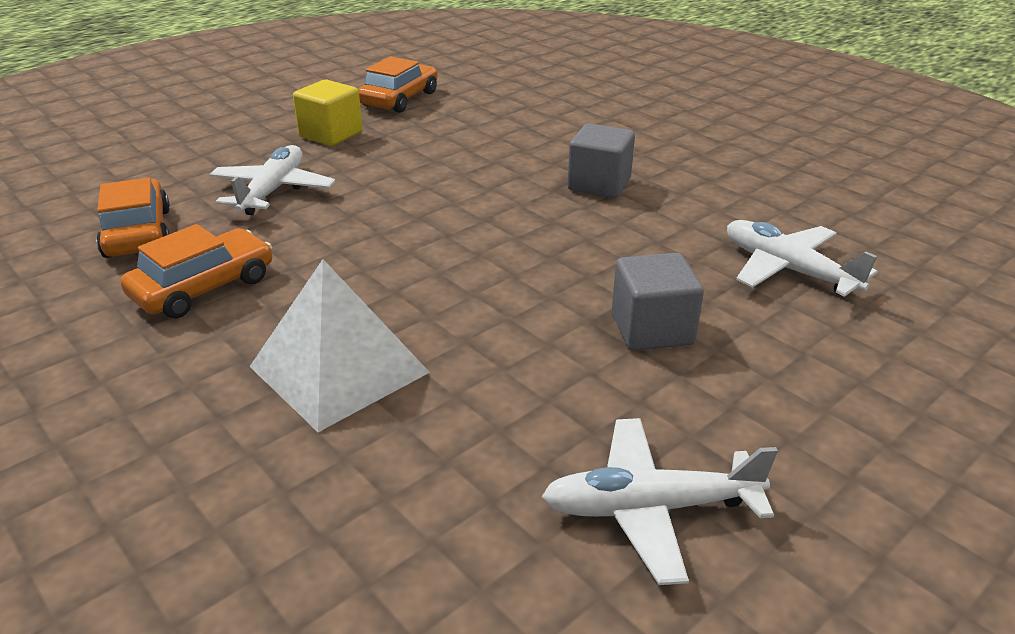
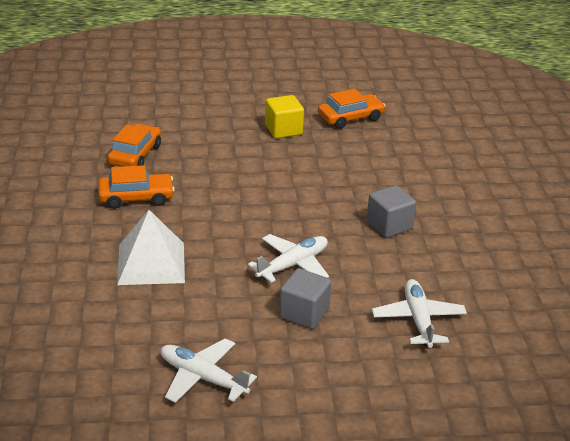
camera: 35 degrees right, 0 degrees up
white plane [209,145,335,215] -> white plane moved to [248,234,329,283]

